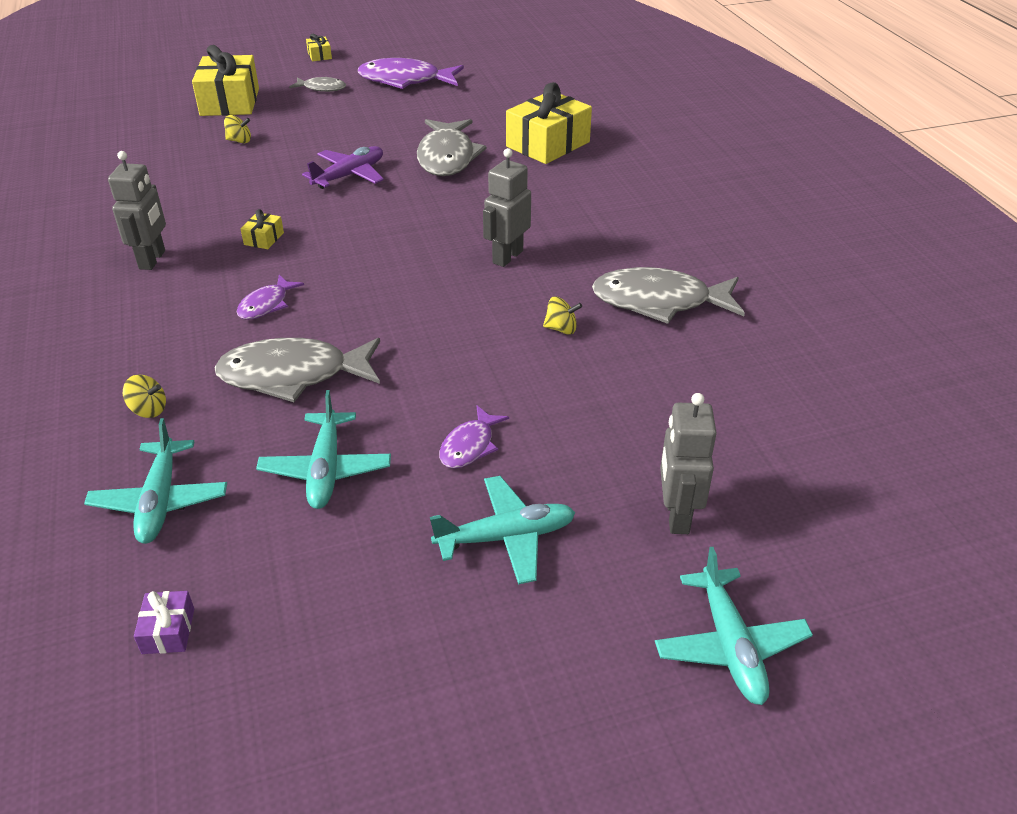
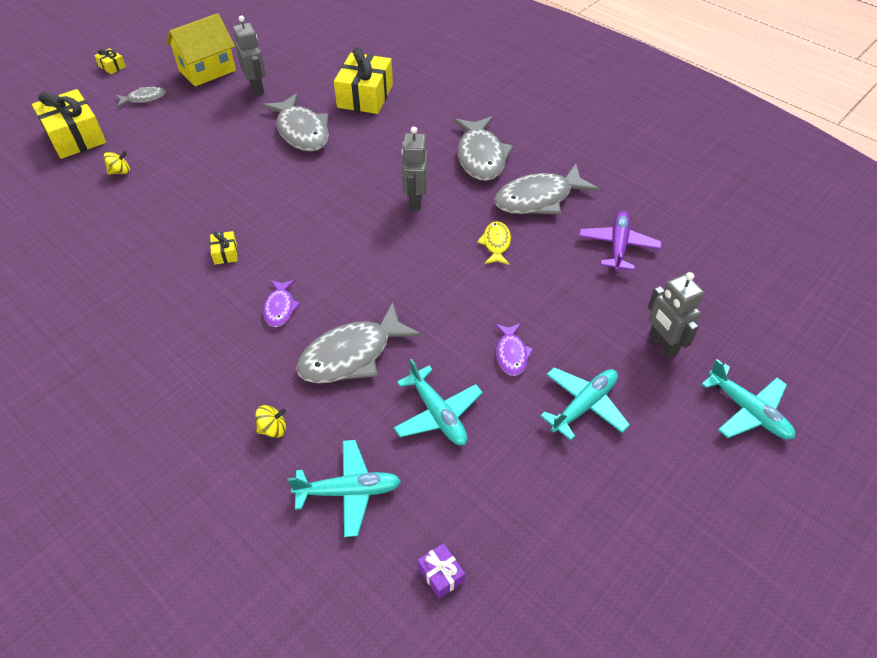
camera: 30 degrees left, 10 degrees up
turquoise plane [84,418,227,544] -> turquoise plane turned 60 degrees counterclockwise [288,440,401,537]
grey robot [108,151,166,270] -> grey robot moved to [233,15,266,96]
purple plane [302,146,384,189] -> purple plane moved to [579,211,661,272]
purple fish [358,58,464,89] -> yellow house [166,13,236,86]
yellow spinning top [543,296,582,335] -> yellow fish [477,221,511,265]
none -> grey fish [454,116,514,181]

